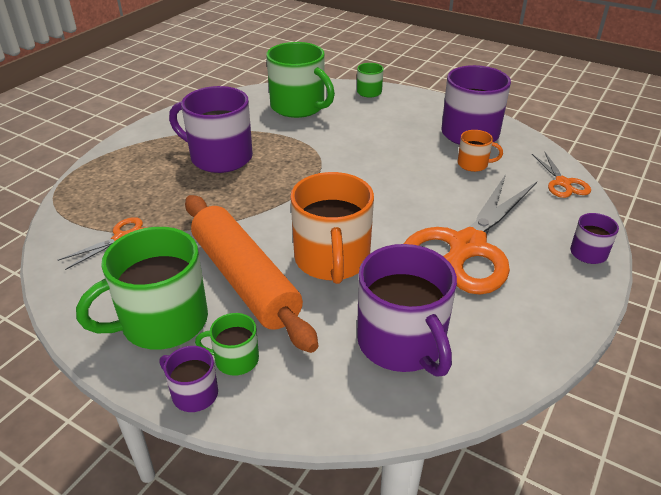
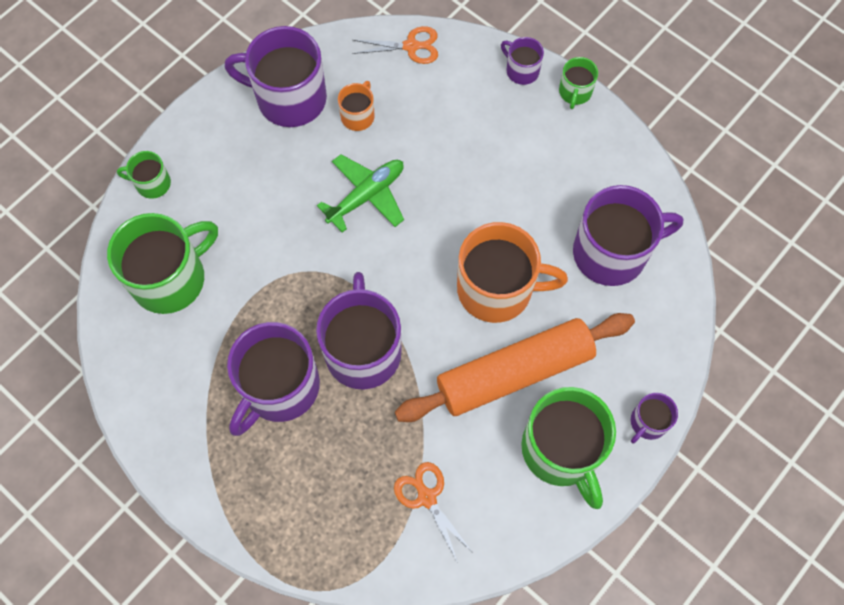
camera: 80 degrees left, 30 degrees up
green mug [195,313,259,376] -> green mug moved to [559,57,598,109]
orange scissors [404,174,537,295] -> none
none -> purple mug [316,272,401,389]
none -> green plane [317,154,404,233]

